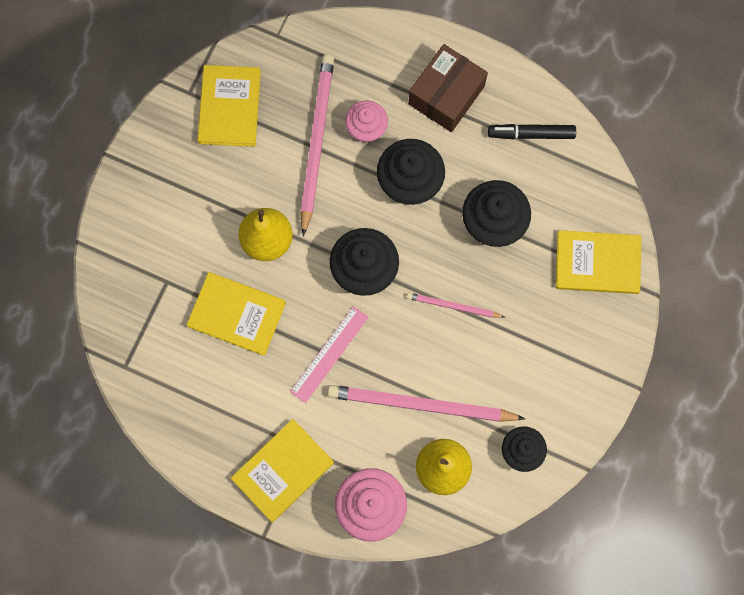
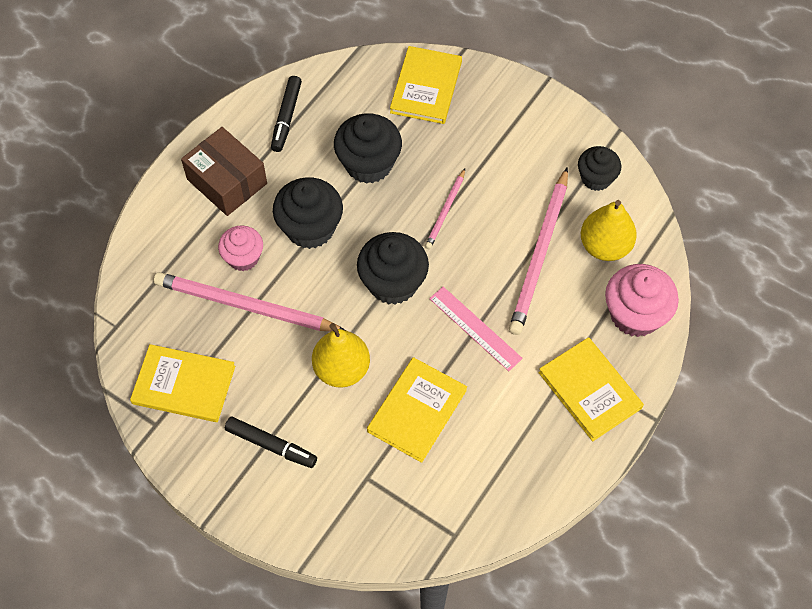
camera: 80 degrees left, 15 degrees down
none -> black marker [225,417,317,468]

